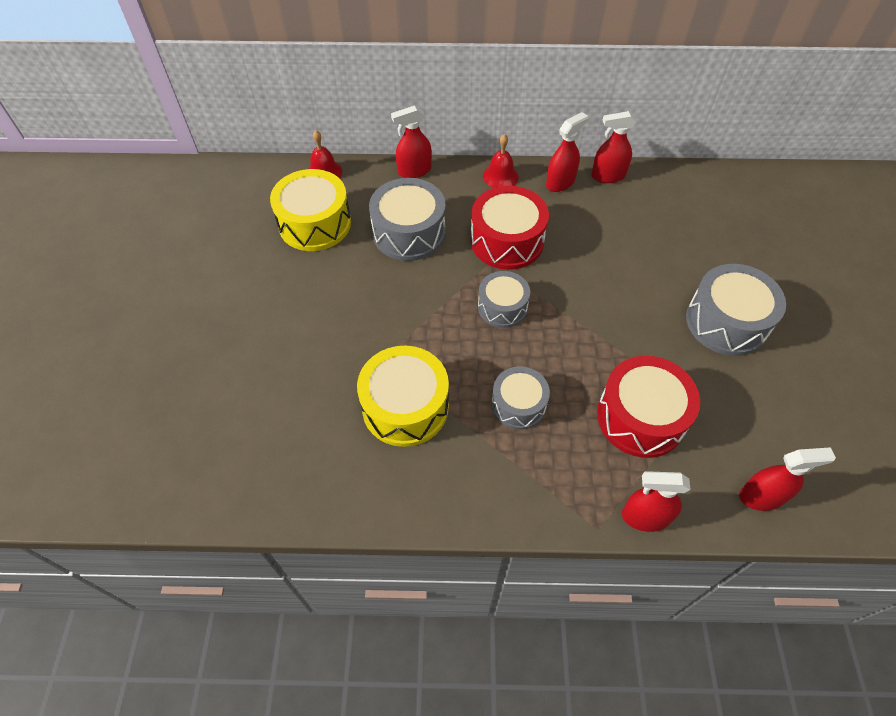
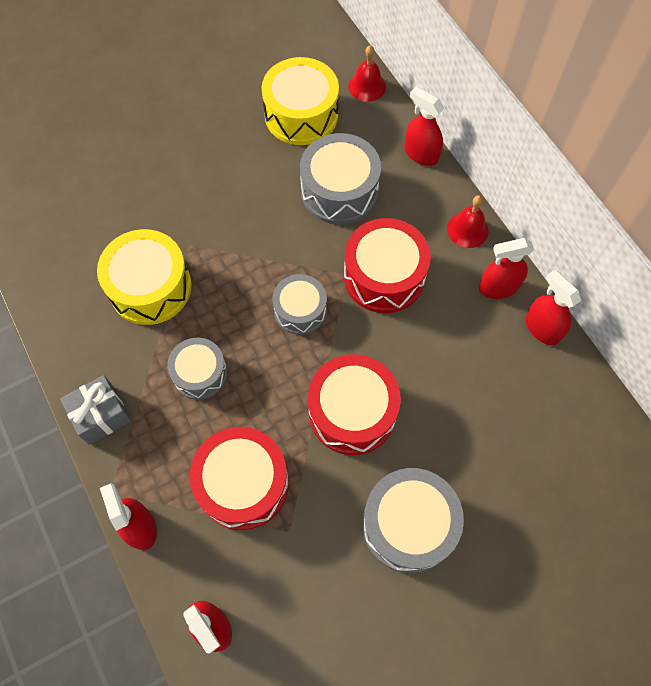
camera: 60 degrees right, 10 degrees up
red spray bottle [546,112,588,192] -> red spray bottle turned 150 degrees clockwise [479,238,534,299]
none -> grey gift [60,375,131,445]
none -> red drum [308,354,401,455]

